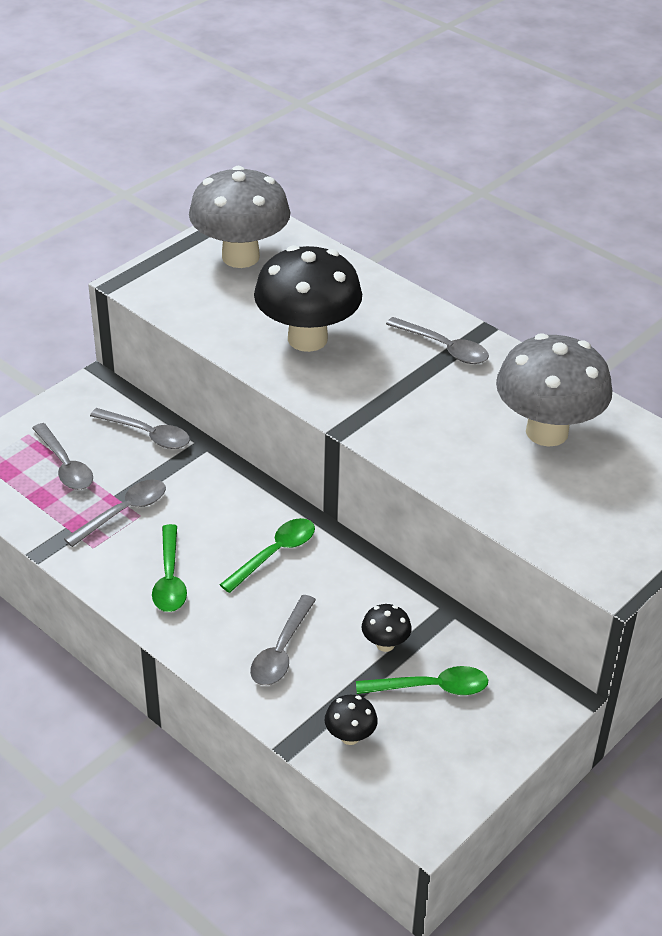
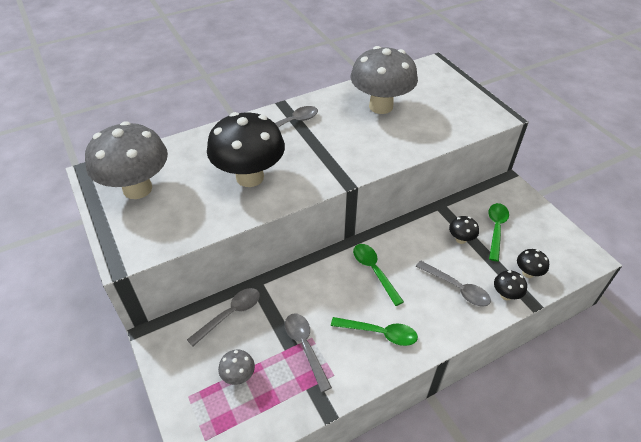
camera: 70 degrees left, 5 degrees up
grey spoon [32,423,93,490] -> grey mushroom [218,349,255,385]
none -> black mushroom [494,270,527,300]

